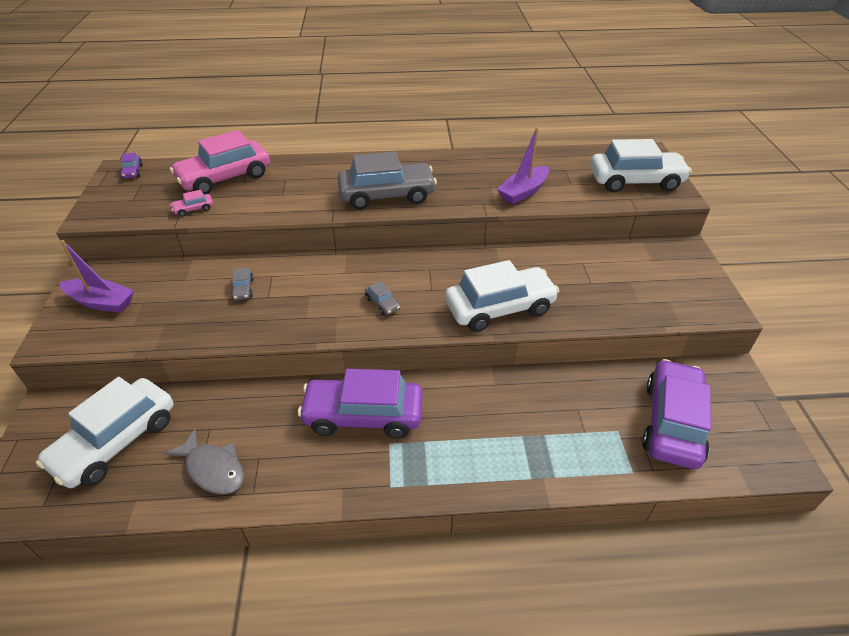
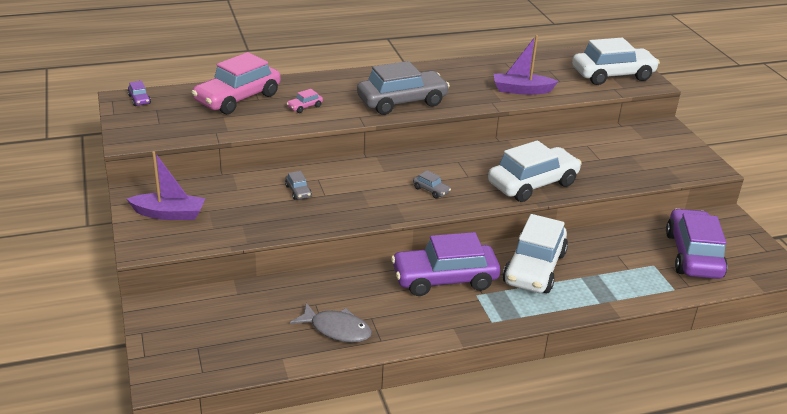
camera: 15 degrees left, 10 degrees down
white car [36,377,174,488] -> white car moved to [503,214,568,293]
pink car [170,190,213,217] -> pink car moved to [286,89,323,113]
purple boat [497,127,549,204] -> purple boat turned 60 degrees clockwise [494,35,558,95]

